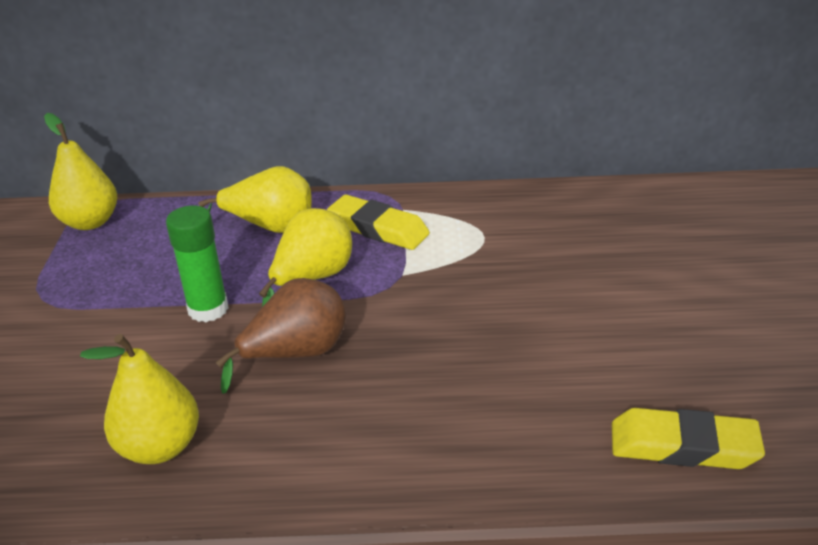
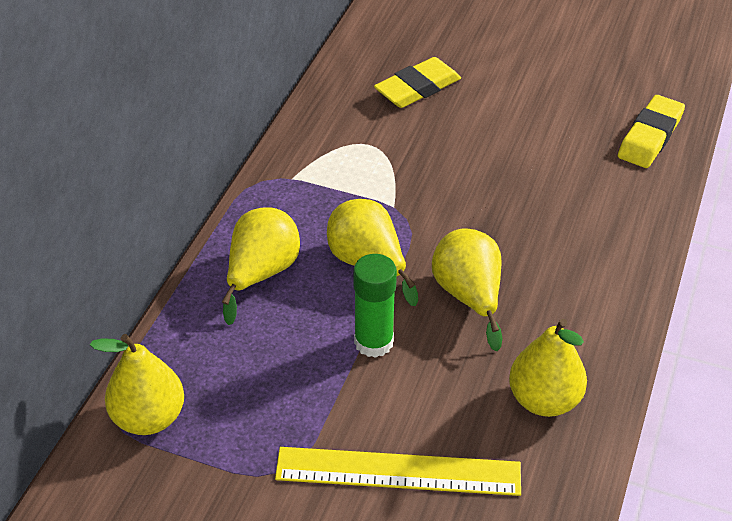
camera: 70 degrees left, 10 degrees up
brown pear [215,278,346,394] -> yellow pear [432,228,502,351]
yellow eraser [327,195,430,250] -> yellow eraser moved to [374,57,461,108]
none -> yellow ruler [275,447,521,496]

